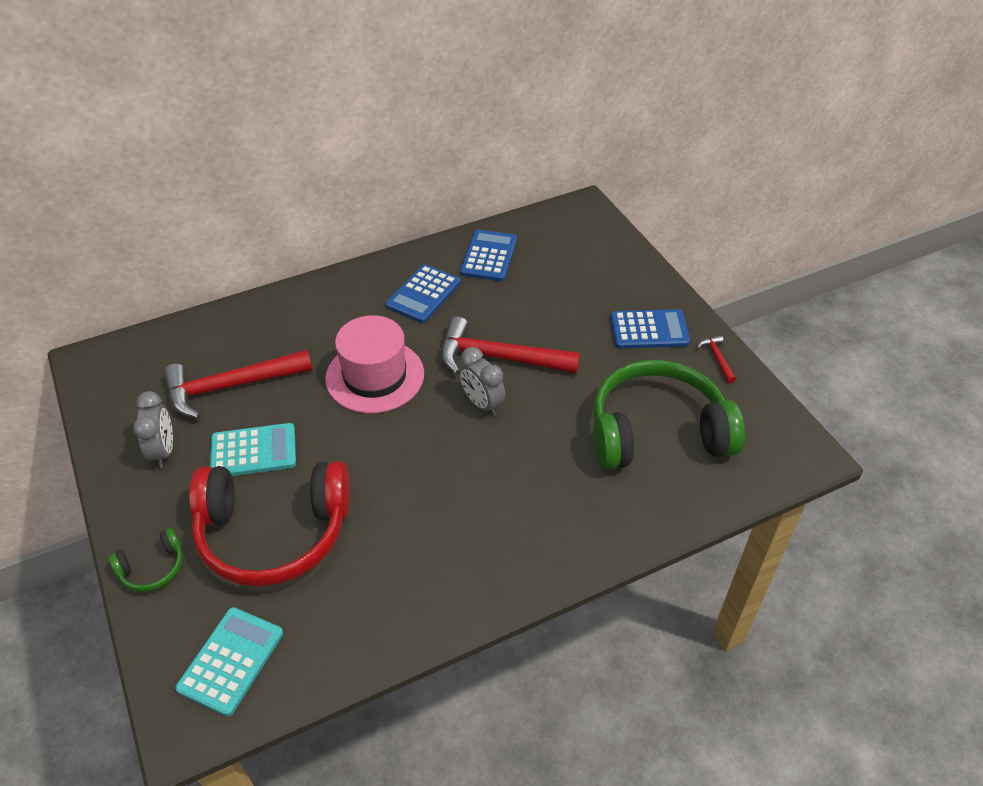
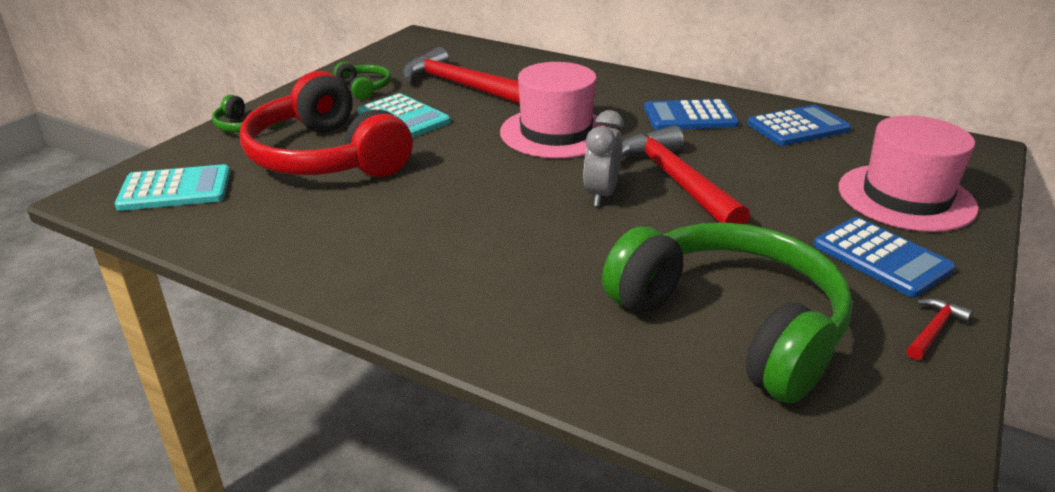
camera: 55 degrees right, 15 degrees down
grey clock [133,391,173,468] -> green headphones [334,61,391,100]
none -> pink hat [839,115,979,232]

